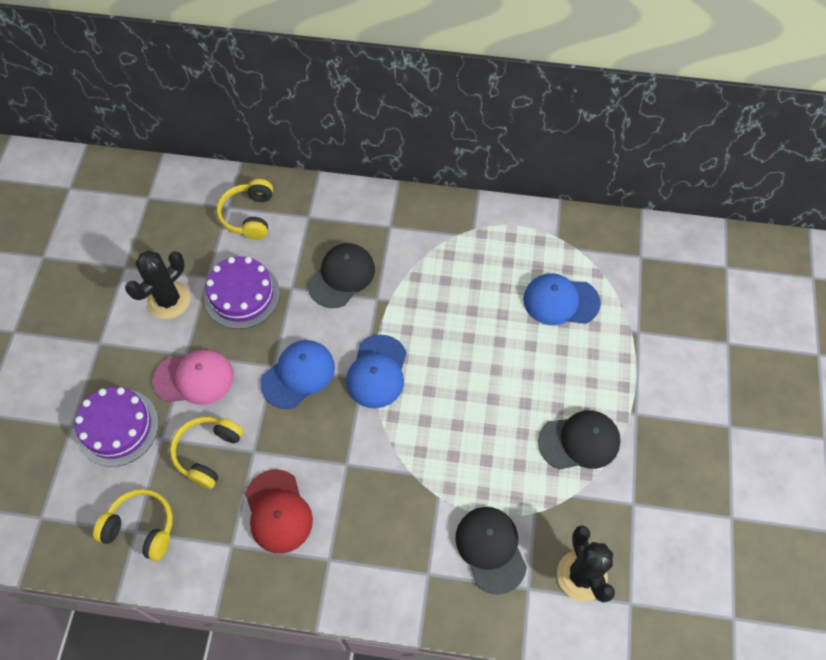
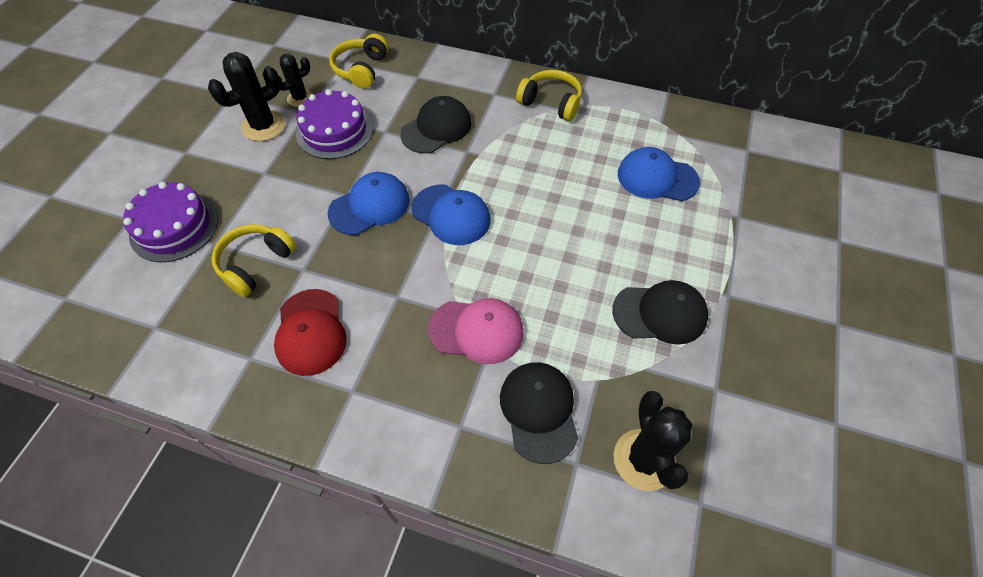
camera: 10 degrees right, 5 degrees down
yellow headphones [93,489,173,561] -> yellow headphones moved to [516,70,582,121]
pink cap [153,350,234,405] -> pink cap moved to [428,298,524,364]
blue cap [346,335,406,408] -> blue cap turned 75 degrees counterclockwise [411,185,491,245]
none -> black cactus [279,54,313,107]

